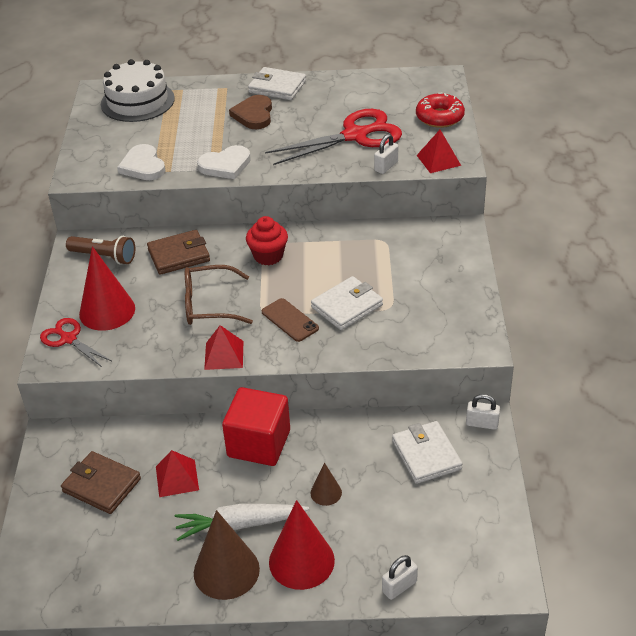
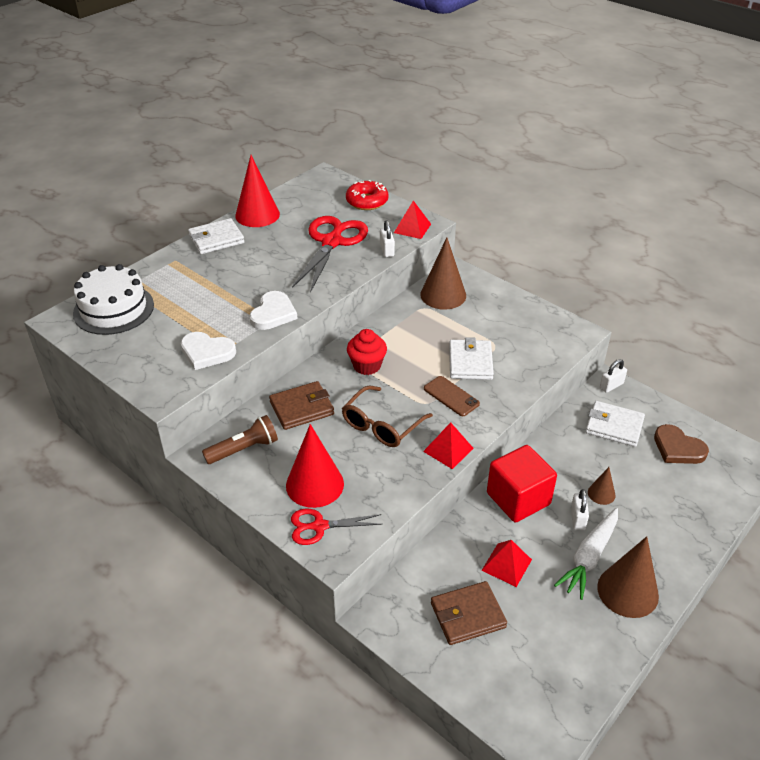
camera: 50 degrees left, 0 degrees up
brown wallet [147,230,210,275] -> brown wallet turned 45 degrees clockwise [269,381,334,430]
brown heart [229,95,272,129] -> brown heart moved to [654,424,709,464]
brown phone [262,298,319,342] -> brown phone turned 45 degrees clockwise [424,376,480,416]
red cone [269,500,335,590] -> red cone moved to [235,155,280,227]
white padlock [382,555,418,600] -> white padlock moved to [571,489,589,530]
none -> brown cone [420,237,466,310]

